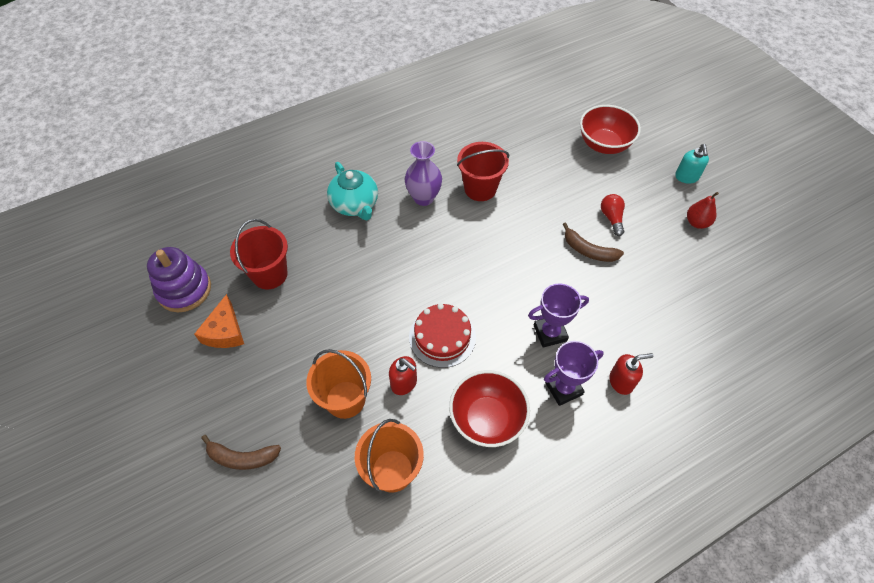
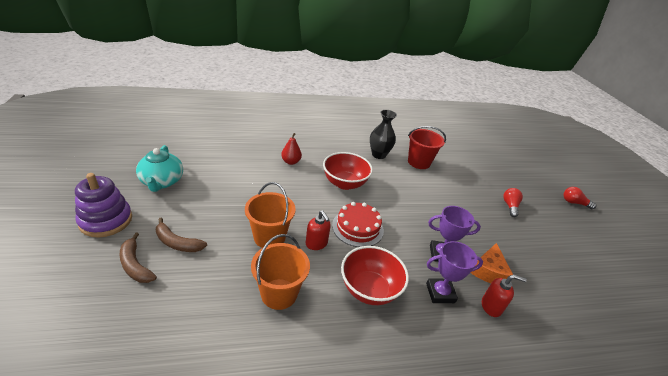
camera: 15 degrees right, 20 degrees down
purple stacking toy [147,247,211,312] -> purple stacking toy moved to [75,173,132,238]
orange cheese [194,294,244,348] -> orange cheese moved to [471,243,513,283]
red bucket [230,219,288,289] -> none
turquoise teapot [327,162,378,220] -> turquoise teapot moved to [136,145,183,192]
purple vase [405,141,442,206] -> black vase [370,110,397,159]
brown banana [563,222,624,262] -> brown banana moved to [120,233,157,283]
red bowl [580,105,641,154] -> red bowl moved to [323,152,373,190]
turquoise soap dispenser [675,144,709,184] -> red light bulb [563,187,596,209]
red pear [687,192,719,229] -> red pear moved to [281,133,302,165]

